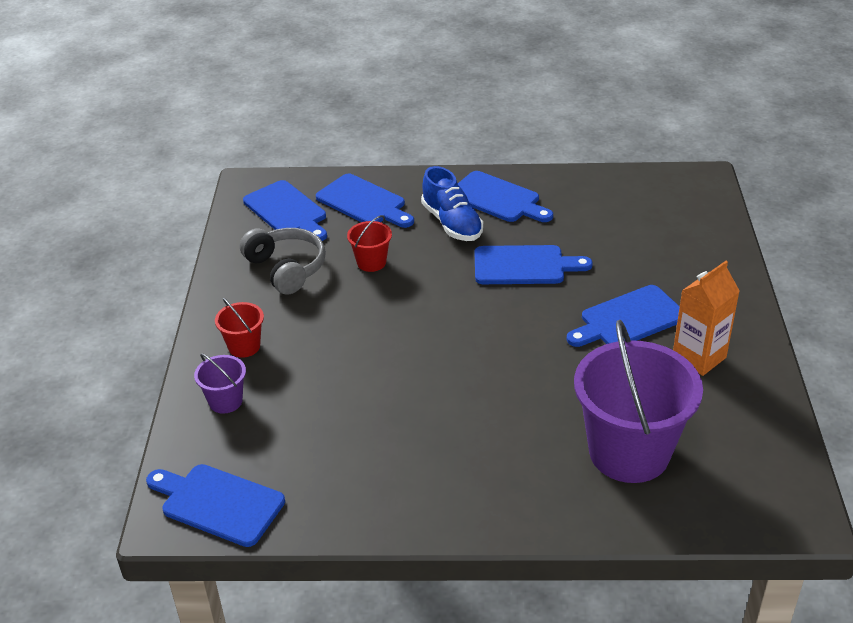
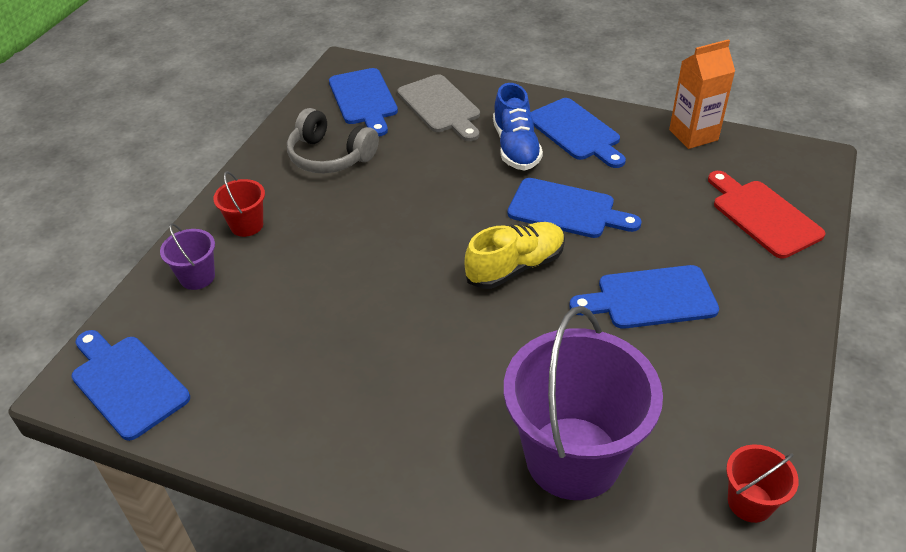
camera: 20 degrees right, 5 degrees up
grey headphones [240,228,326,295] -> grey headphones turned 135 degrees clockwise [287,108,379,173]
blue cutting board [316,174,414,228] -> grey cutting board [397,74,480,141]
red bucket [347,215,392,272] -> red bucket moved to [726,444,799,523]
orange carton [673,261,740,376] -> orange carton moved to [669,39,735,149]
none -> yellow shoe [465,222,565,289]
none -> red cutting board [708,171,825,259]

